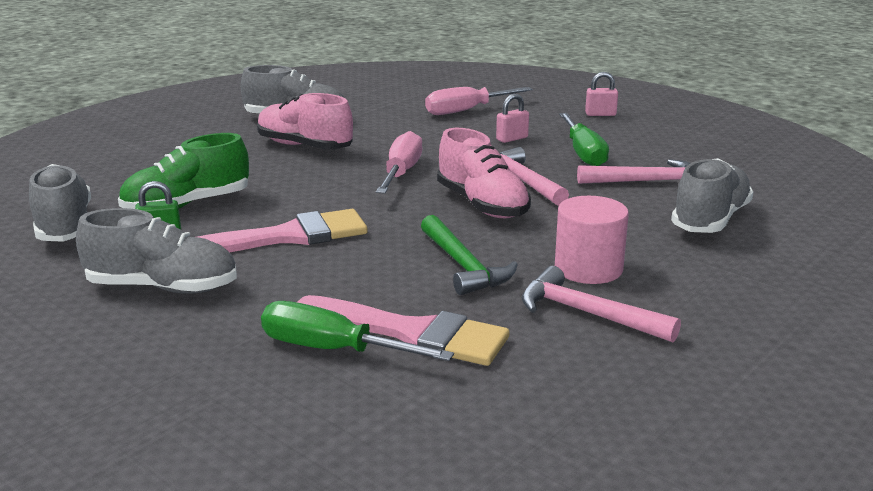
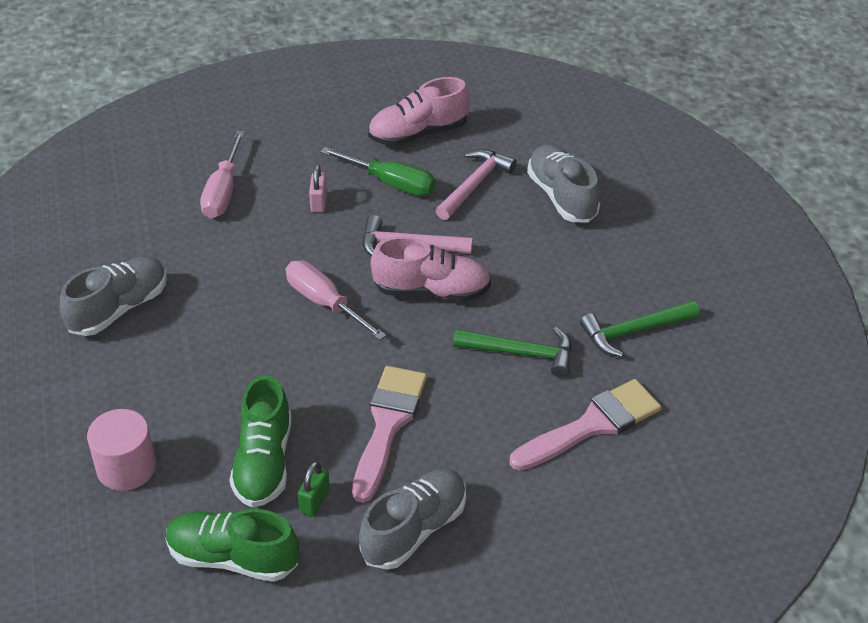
camera: 55 degrees left, 20 degrees up
grey shoe [29,164,91,242] -> green shoe [165,509,299,582]
pink shoe [257,93,353,149] -> pink shoe moved to [368,77,470,146]
green screwdriver [261,301,454,361] -> none
pink hammer [522,266,681,342] -> green hammer [580,301,699,357]
pink cylinder [555,196,629,284] -> pink cylinder moved to [87,409,156,491]
pink padlock [585,72,618,116] -> none

